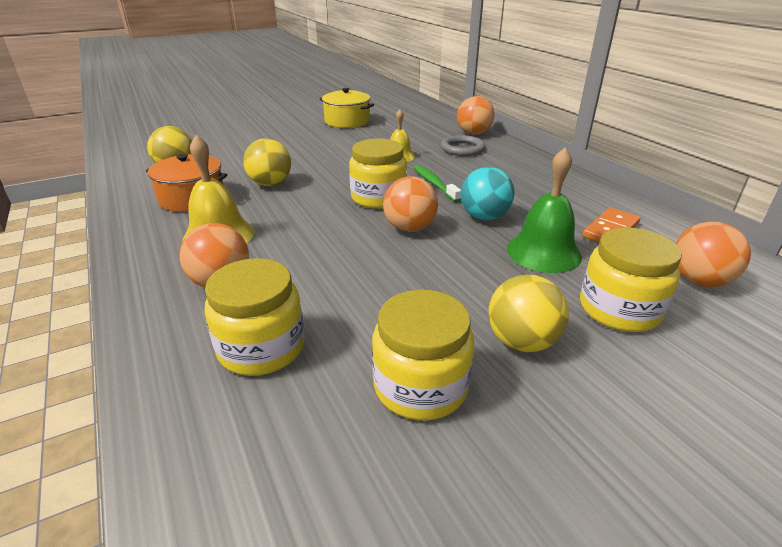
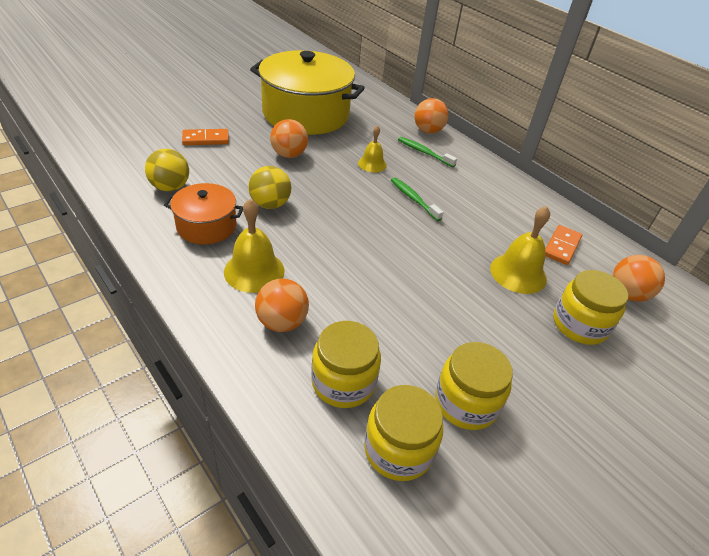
camera: 15 degrees left, 10 degrees up
yellow pot [320,88,374,128] -> yellow pot [250,50,365,135], size x1.97
yellow jar [349,138,407,209] -> yellow jar moved to [364,385,443,481]
orange ball [383,176,438,232] -> orange ball moved to [270,119,308,158]
grey ring [441,135,485,156] -> green toothbrush [398,137,457,167]
turquoise ball [461,167,514,220] -> none
yellow ball [488,274,569,352] -> none
green bell [507,148,582,273] -> yellow bell [490,206,550,294]
none -> orange domino [182,129,229,145]

